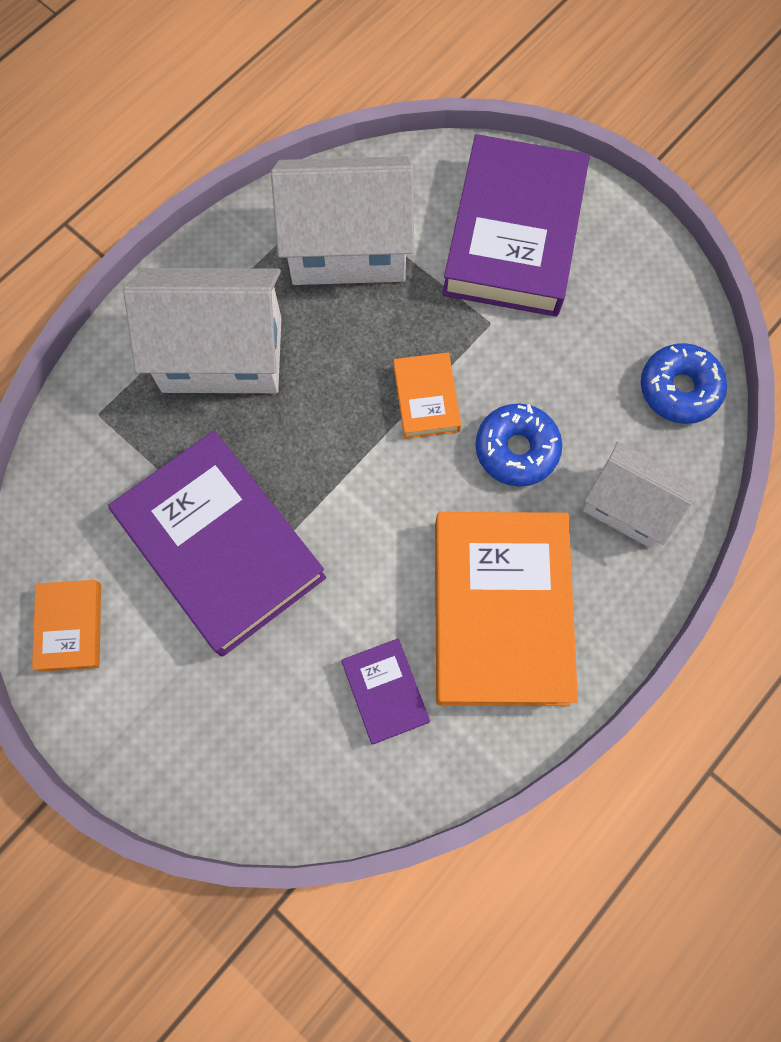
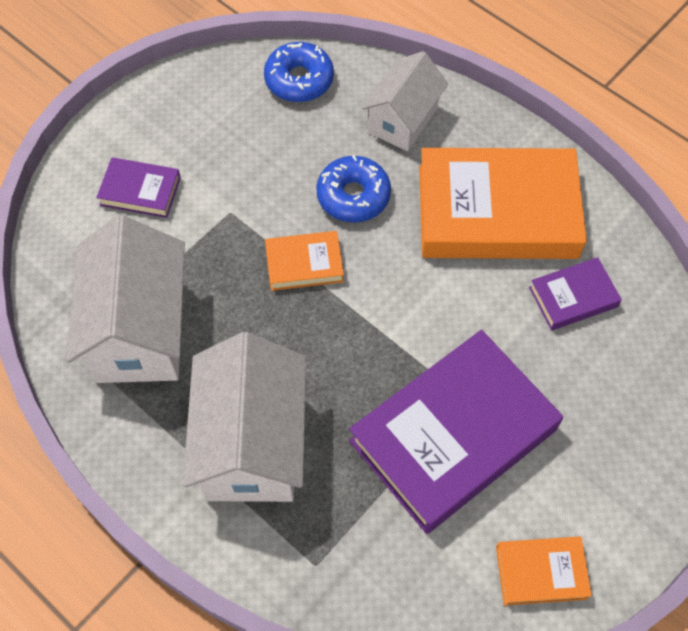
camera: 90 degrees left, 10 degrees down
purple book [442,134,589,317] -> purple book [96,157,181,218], size x0.46

